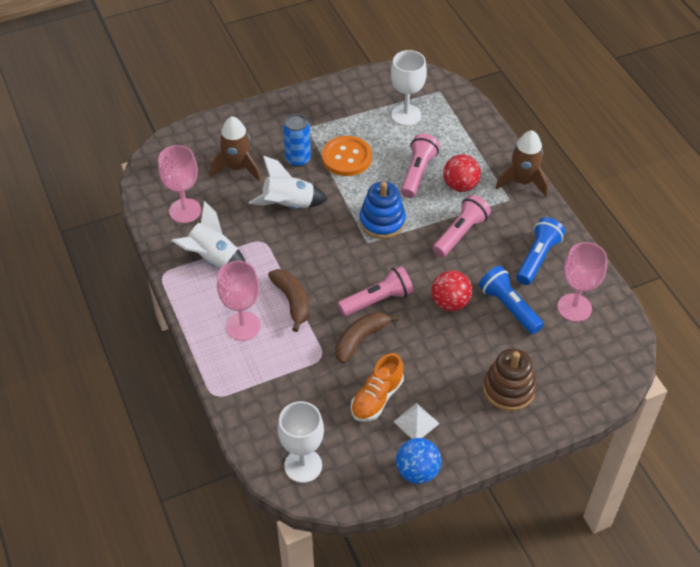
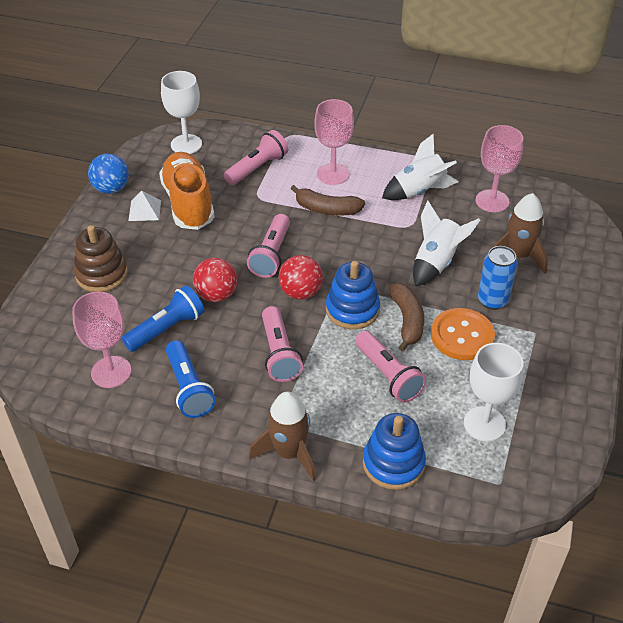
camera: 130 degrees right, 5 degrees down
brown banana [335,312,399,364] -> brown banana moved to [389,283,424,352]
orange shoe [351,353,404,422] -> orange shoe [159,152,215,230], size x1.56
red ball [443,154,481,192] -> red ball moved to [279,255,323,300]
blue flashlight [479,266,544,334] -> blue flashlight turned 45 degrees counterclockwise [122,285,204,352]
none -> pink flashlight [224,130,288,185]
none -> blue stacking toy [363,413,426,490]

